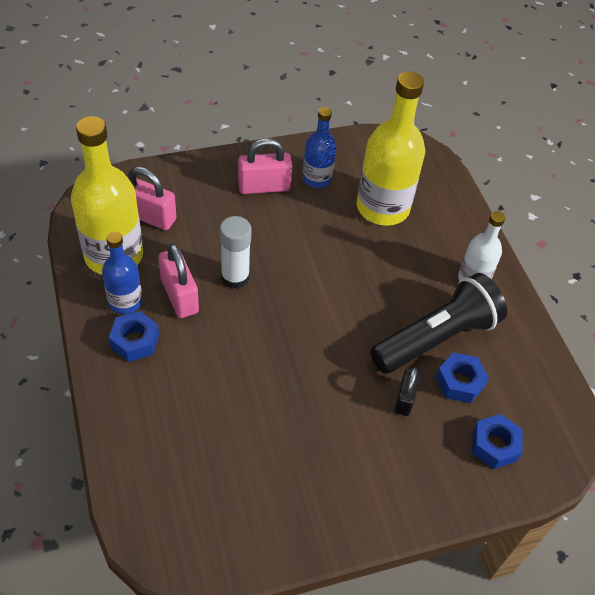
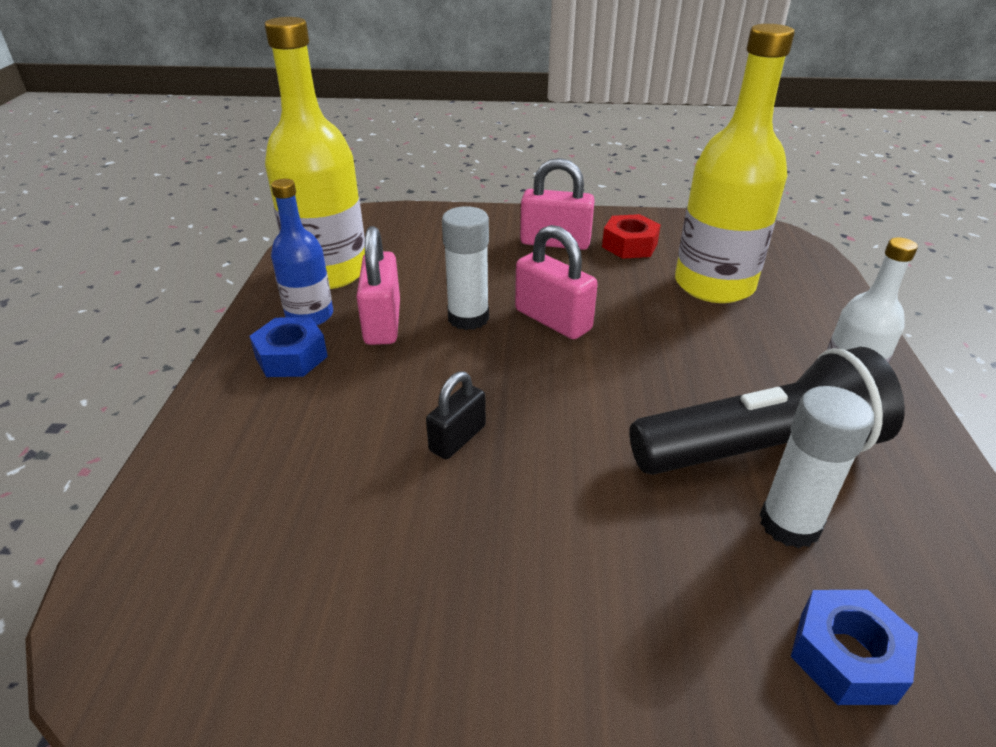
camera: 25 degrees right, 15 degrees down
pink padlock [128,167,177,230] -> pink padlock moved to [515,225,598,339]
blue bottle [302,107,336,188] -> red nut [602,214,661,259]
black padlock [394,367,421,416] -> black padlock moved to [426,371,486,459]
blue nut [436,352,489,403] -> white glue stick [760,386,874,548]

